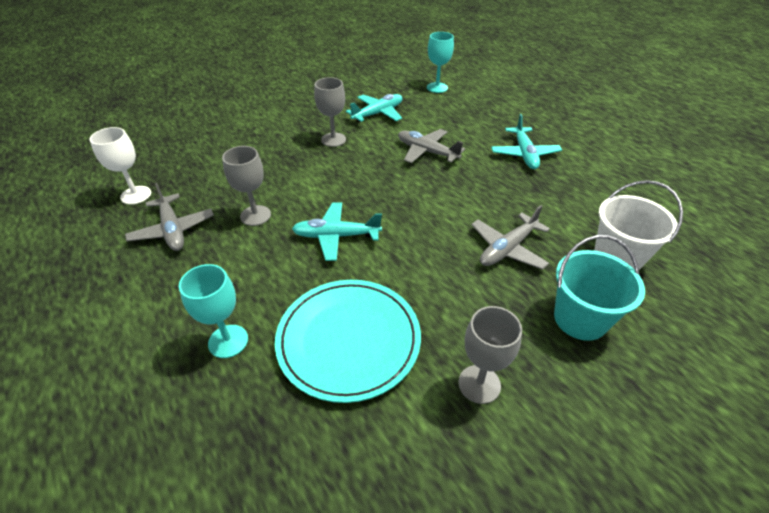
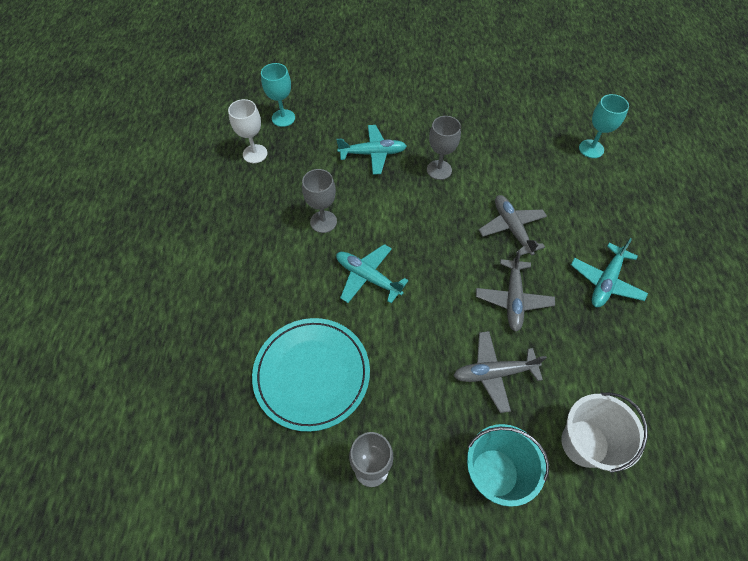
camera: 35 degrees right, 15 degrees up
grey plane [125,183,214,251] -> grey plane moved to [476,250,555,332]
turquoise goblet [179,264,248,358] -> turquoise goblet moved to [261,63,295,127]
turquoise plane [346,94,403,122] -> turquoise plane moved to [336,125,407,175]

